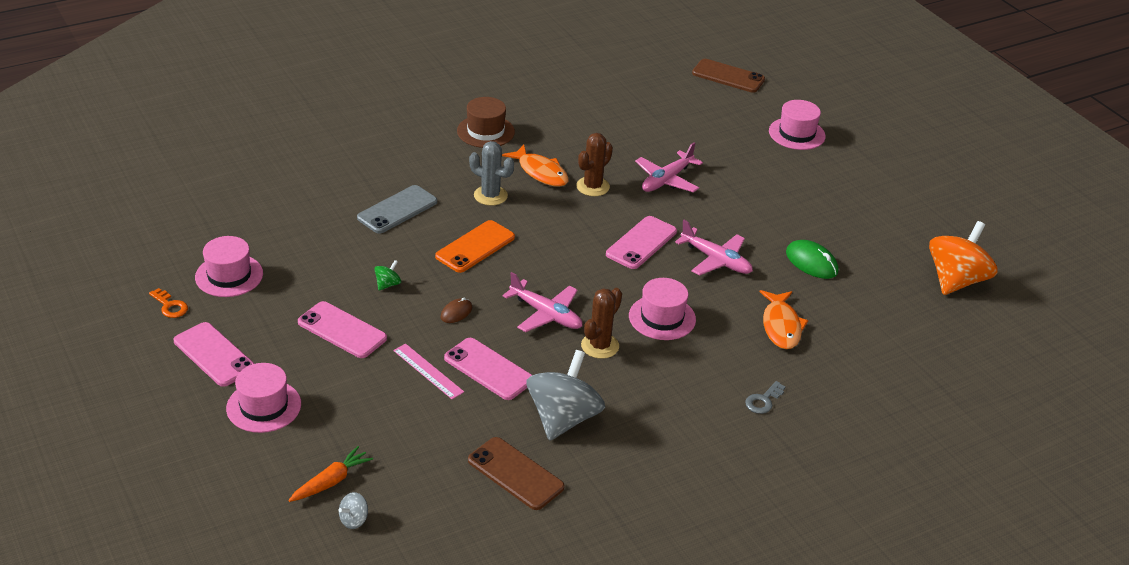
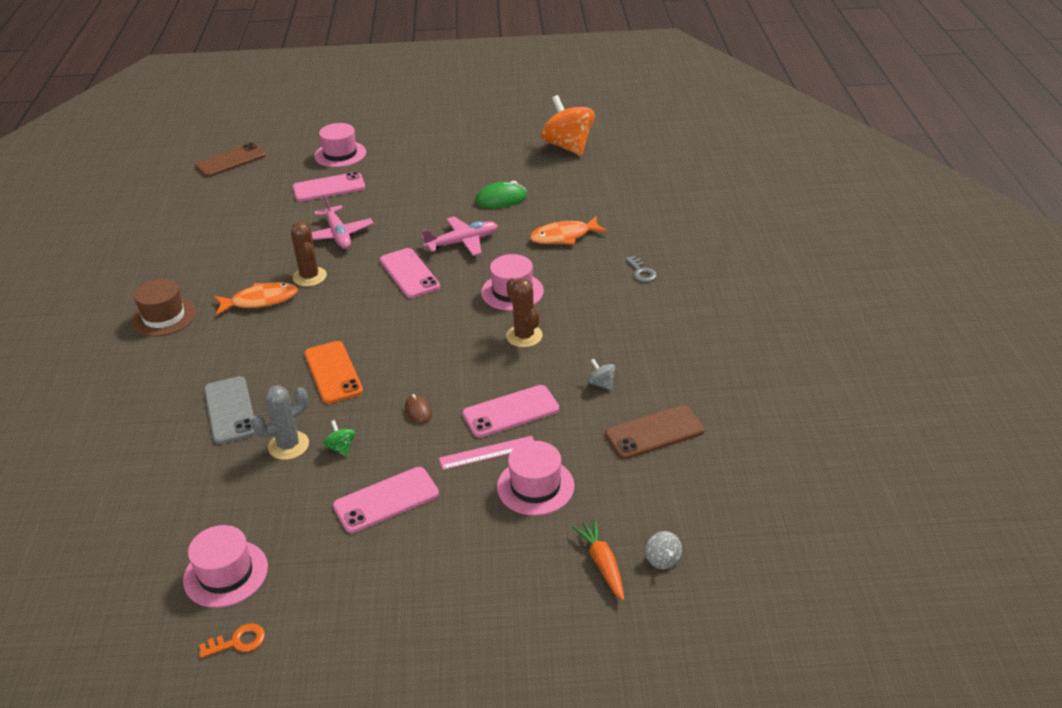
camera: 60 degrees left, 0 degrees up
pink phone [174,322,254,387] -> pink phone moved to [292,172,365,202]
pink hat [226,363,301,433] -> pink hat moved to [497,441,574,516]
grey cactus [469,141,514,206] -> grey cactus moved to [251,385,309,460]
pink plane [503,272,582,332] -> none
grey spinning top [526,350,605,441] -> grey spinning top [588,359,615,390], size x0.41
orange fish [760,290,808,349] -> orange fish turned 135 degrees clockwise [530,216,607,245]

